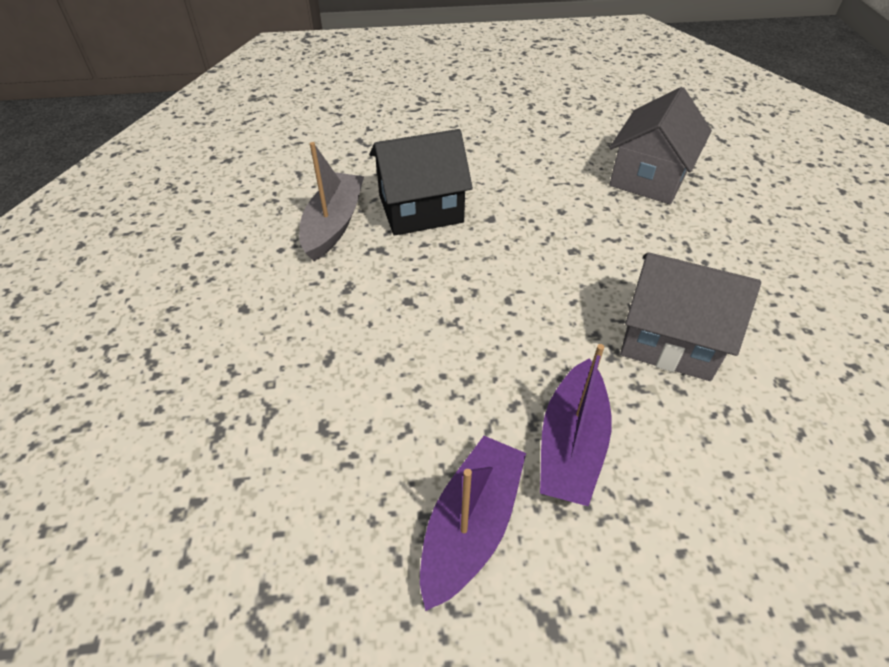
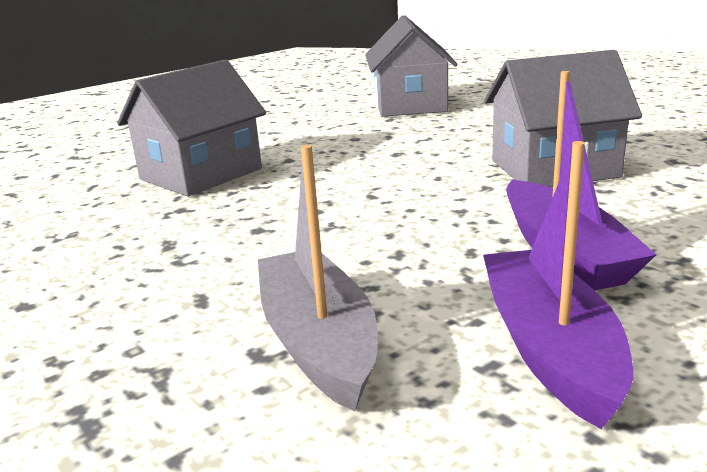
camera: 30 degrees left, 25 degrees down
grey boat [299,142,364,261] -> grey boat moved to [258,145,378,412]
black house [369,129,473,236] -> grey house [117,60,266,197]

